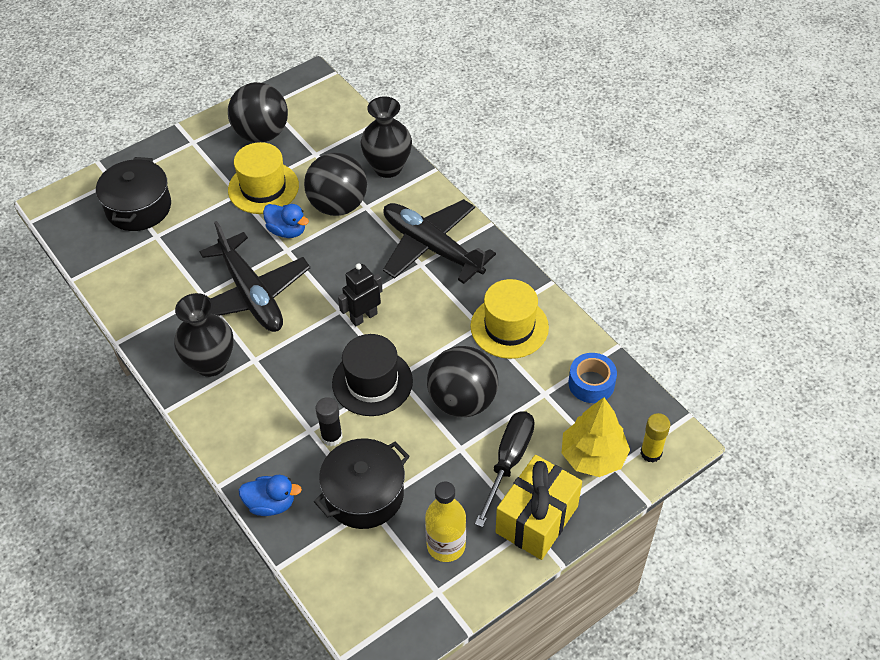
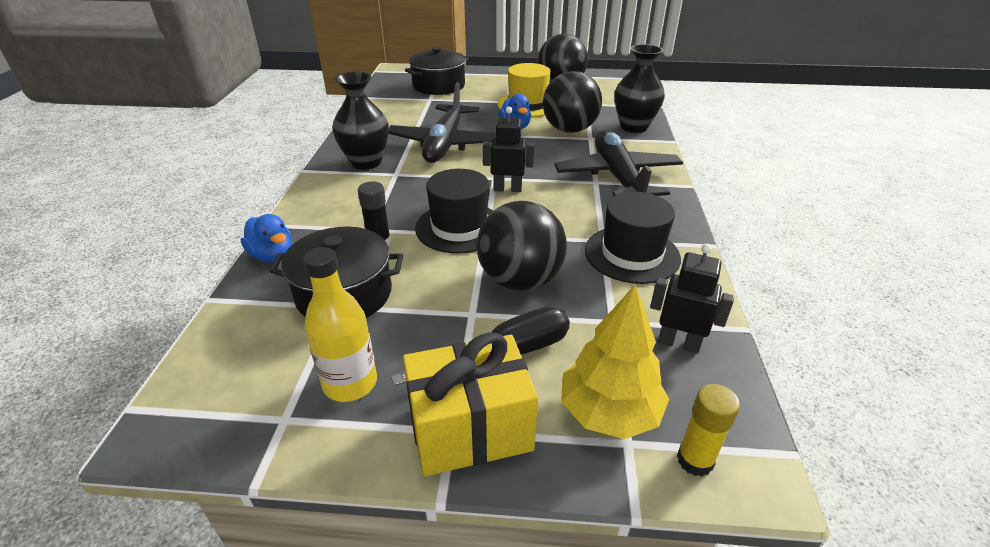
camera: 40 degrees right, 15 degrees down
yellow hat [470,279,549,359] -> black hat [585,192,681,284]
blue tape [568,353,617,403] -> black robot [650,243,734,354]

